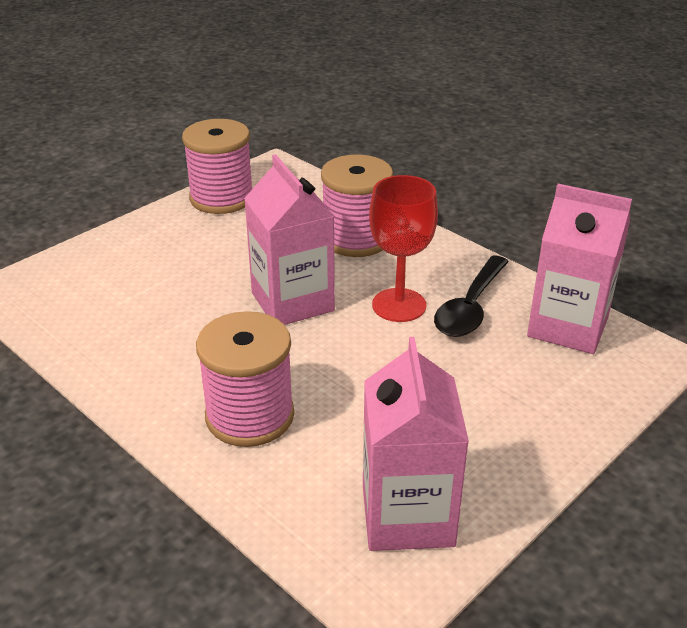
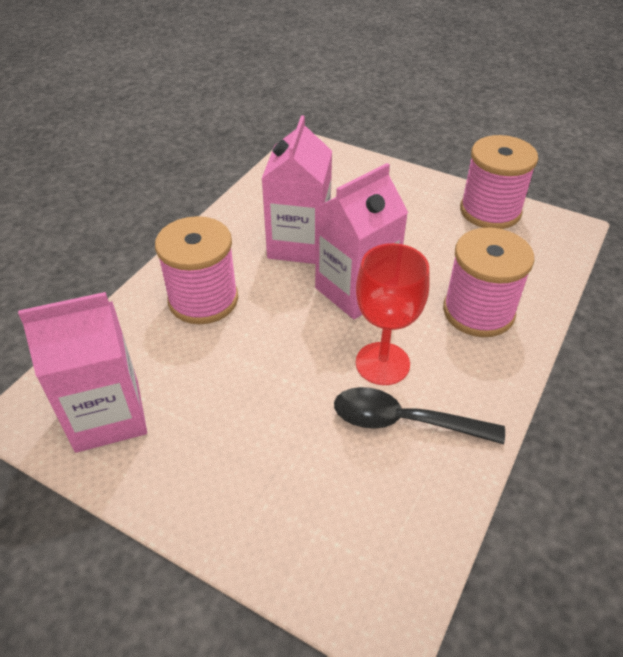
camera: 75 degrees right, 10 degrees up
pink carton [527,184,632,354] -> pink carton moved to [261,115,332,264]

